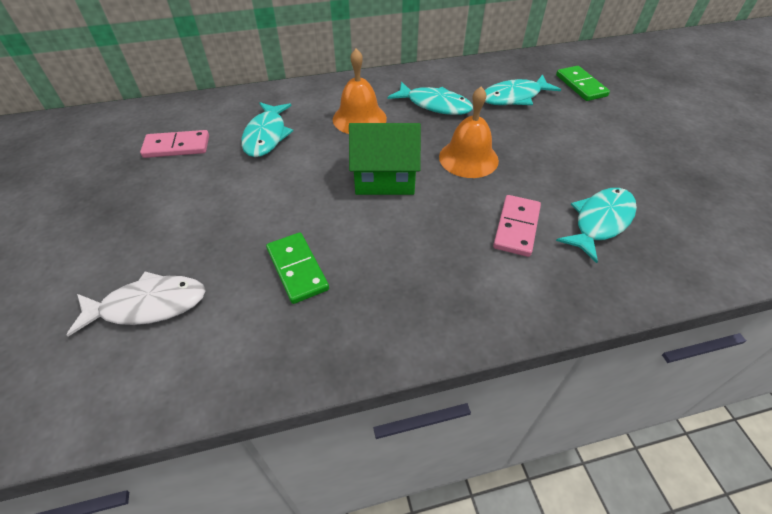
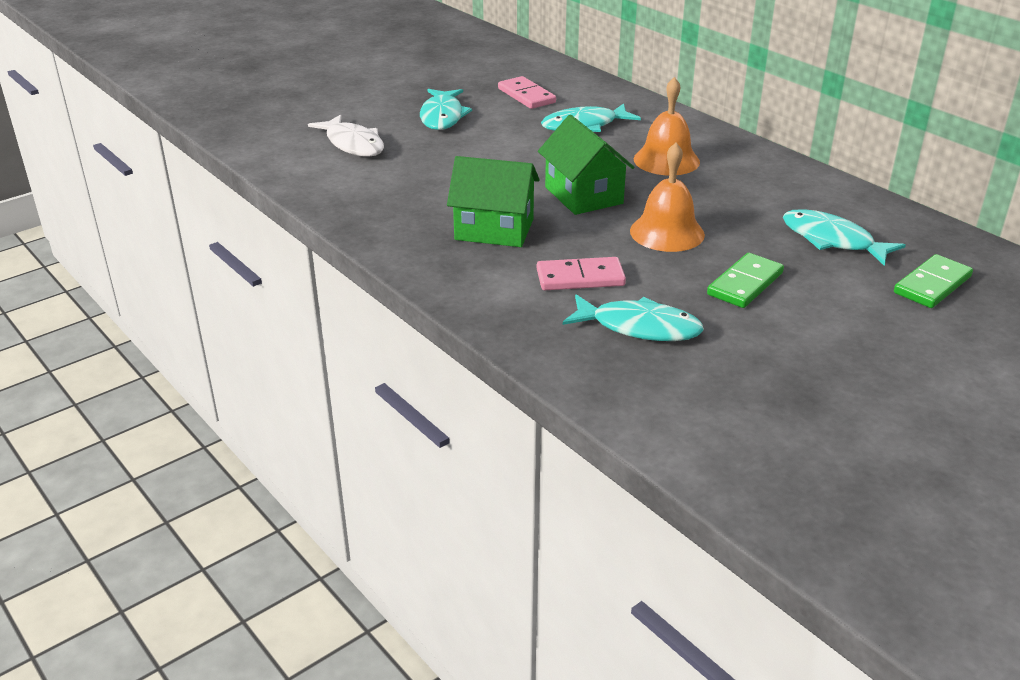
camera: 65 degrees right, 15 degrees down
green domino [266,232,329,304] -> green domino moved to [707,253,784,308]
turquoise fish [388,82,473,115] -> turquoise fish moved to [420,89,472,130]
none -> green house [447,156,540,247]

